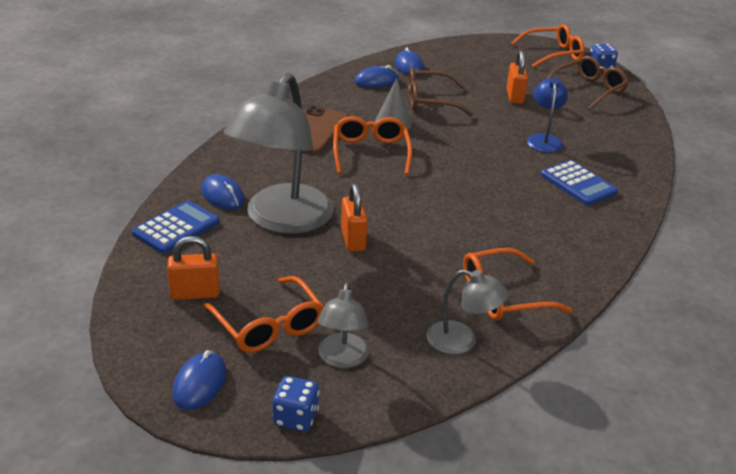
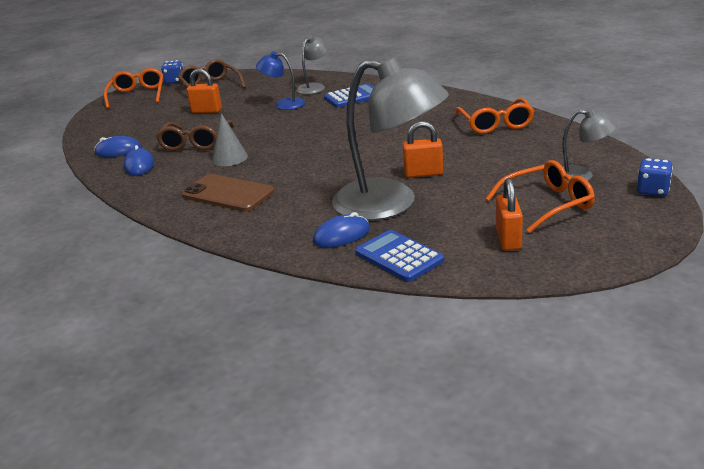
camera: 75 degrees left, 5 degrees down
blue mouse [172,350,226,410] -> none
orange glasses [333,116,412,175] -> none
grey lamp [426,269,508,354] -> grey lamp moved to [296,35,329,94]

